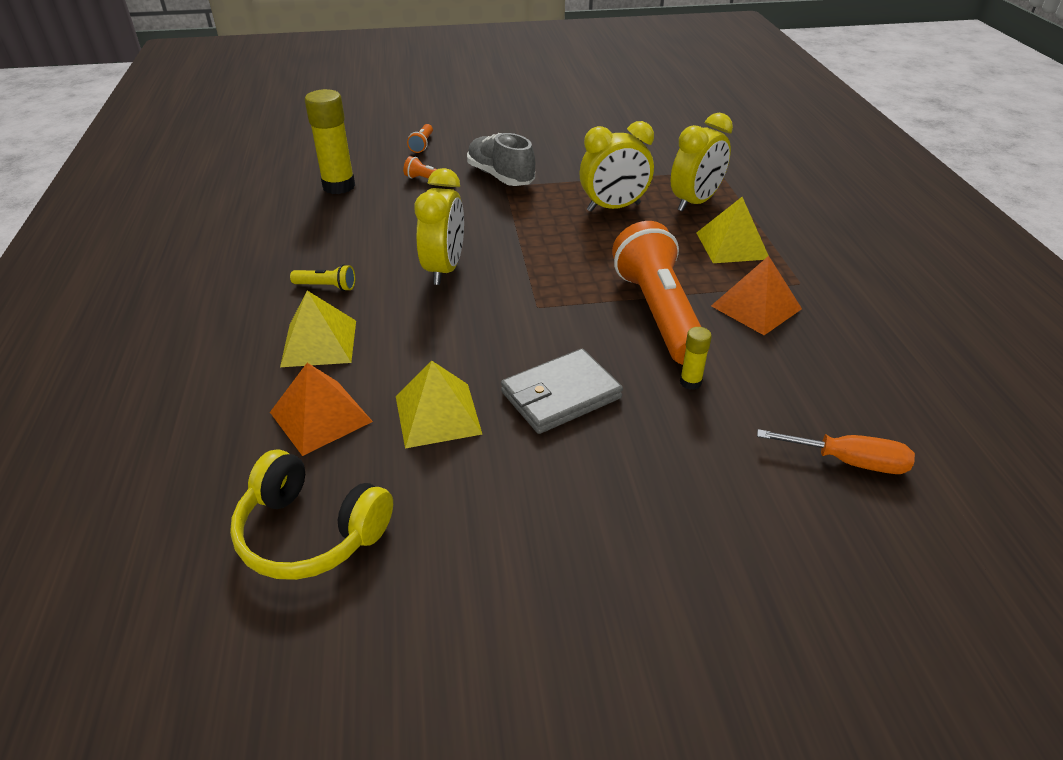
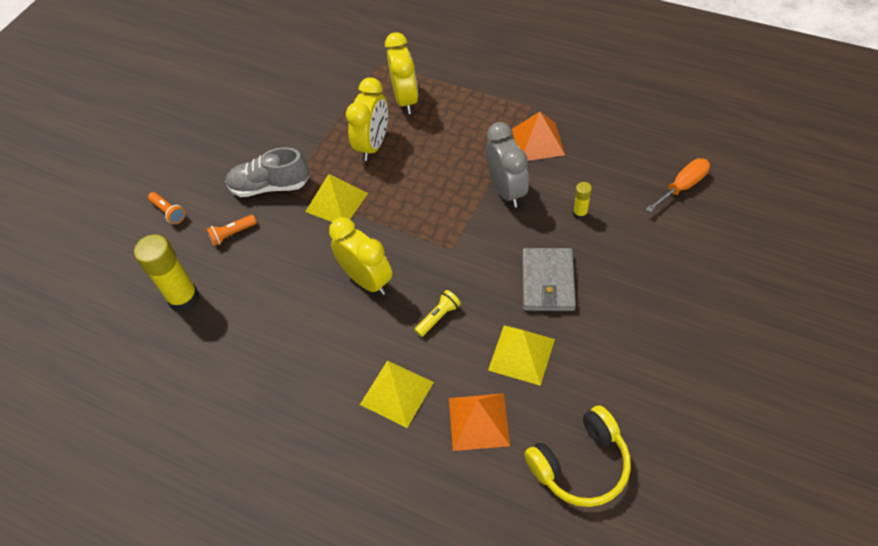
camera: 50 degrees left, 15 degrees up
yellow flashlight [290,264,355,291] -> yellow flashlight moved to [414,290,461,337]
orange flashlight [612,221,701,365] -> grey clock [486,122,529,208]
yellow pyramid [697,197,769,263] -> yellow pyramid moved to [305,174,368,222]

